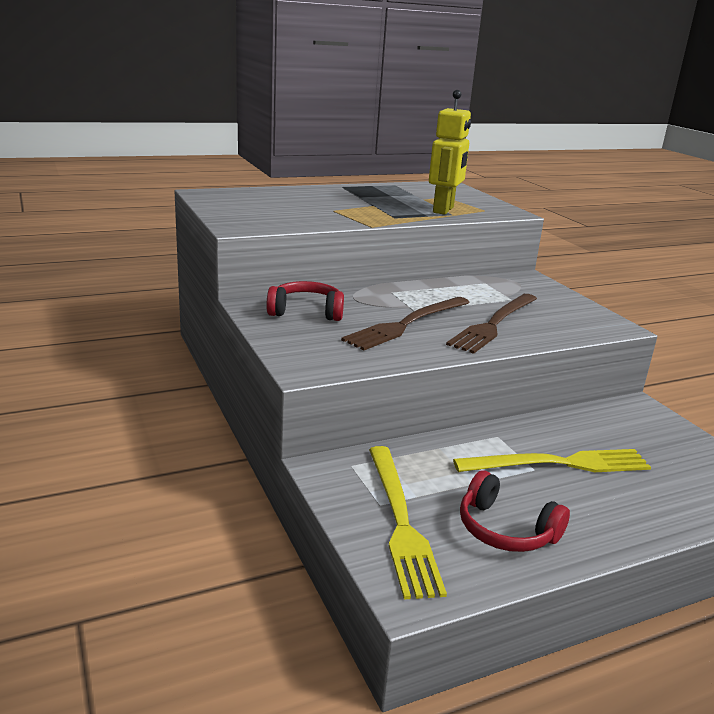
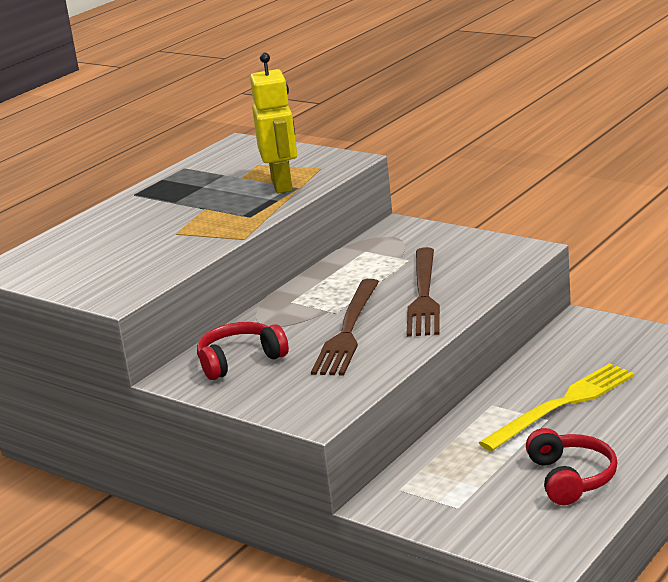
camera: 25 degrees left, 0 degrees up
yellow fork [369,446,447,599] -> none
red headphones [460,470,570,552] -> red headphones turned 105 degrees counterclockwise [526,428,617,505]

